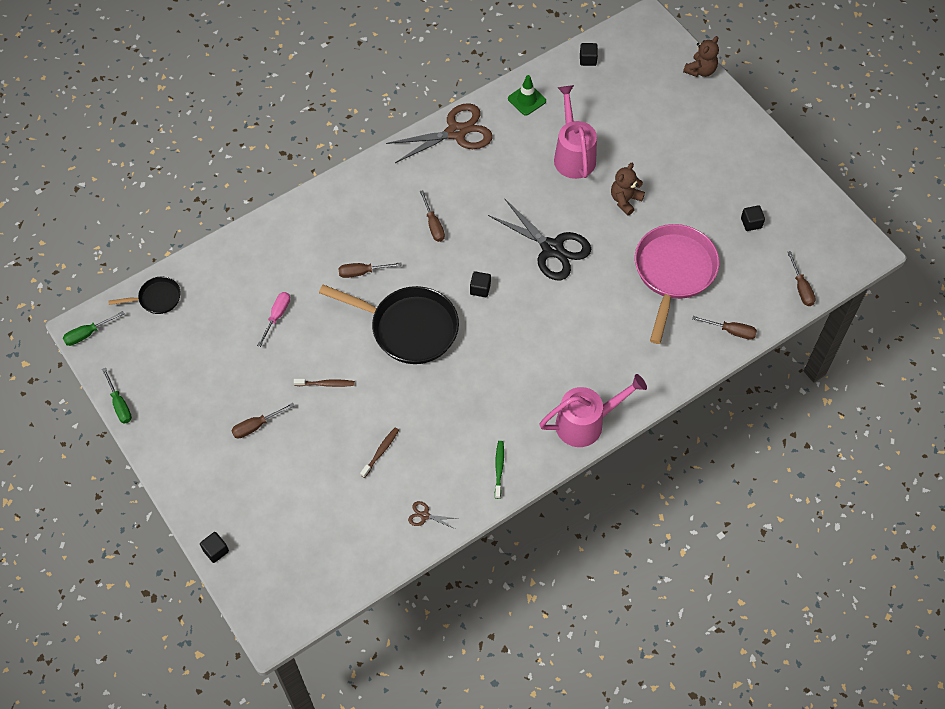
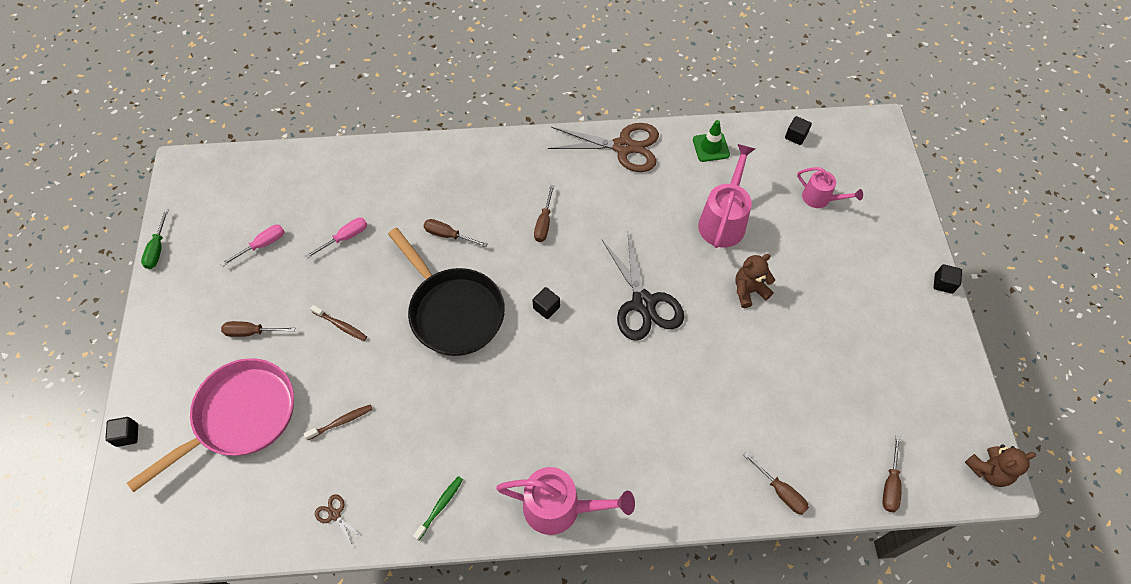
camera: 30 degrees right, 0 degrees up
green screwdriver [63,311,125,346] -> none
black pan [108,277,181,314] -> none
pink pan [635,224,720,344] -> pink pan moved to [127,358,294,492]
brown teddy bear [683,36,719,77] -> brown teddy bear moved to [965,444,1036,487]
black cube [741,205,765,231] -> black cube moved to [934,264,962,294]
none -> pink screwdriver [220,225,285,267]
none -> pink watering can [797,167,863,208]

